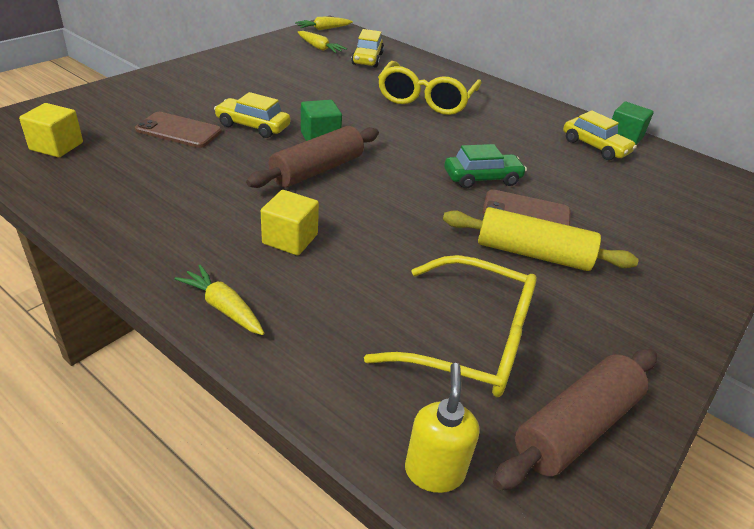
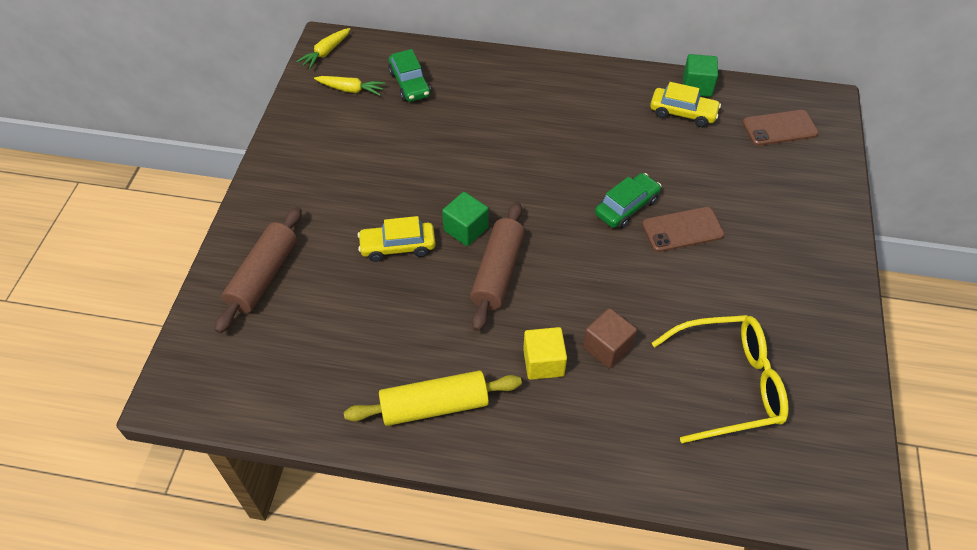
camera: 25 degrees left, 15 degrees up
yellow cube [19,103,83,157] -> none
brown phone [135,112,222,148] -> brown phone moved to [742,110,819,146]
yellow carrot [174,265,264,335] -> none
yellow car [351,29,384,68] -> green car [388,49,431,102]
yellow glasses [378,61,482,115] -> none
yellow soap dispenser [405,363,479,493] -> none
yellow rolling pin [443,207,639,271] -> yellow rolling pin moved to [344,370,522,426]
brown rolling pin [493,349,657,490] -> brown rolling pin moved to [215,207,302,333]
none -> brown cube [583,308,637,369]

